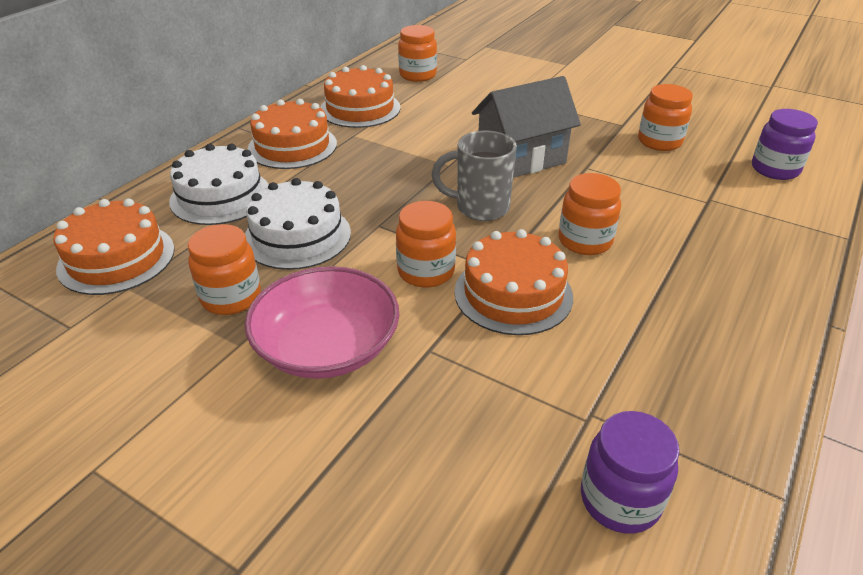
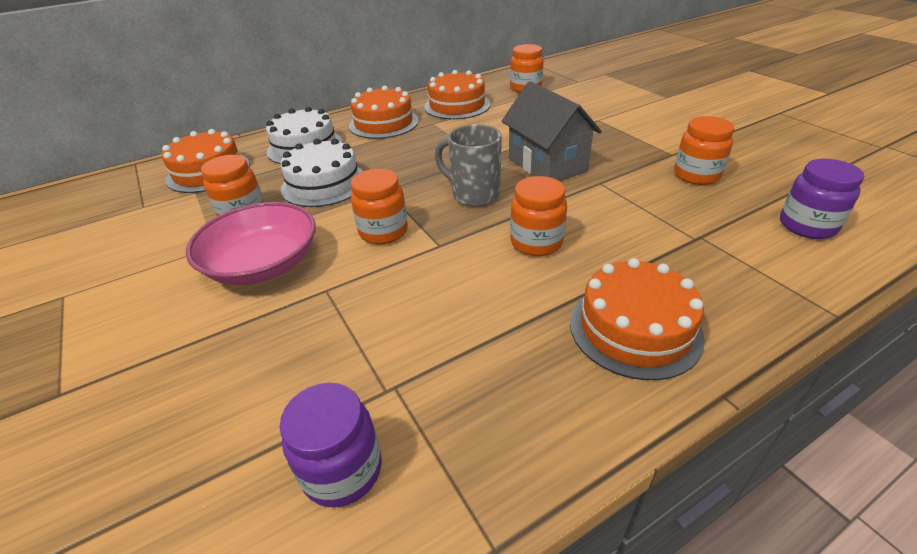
camera: 30 degrees right, 0 degrees up
orange cake [454,229,573,335] -> orange cake moved to [570,258,705,380]
grey house [472,76,581,178] -> grey house turned 60 degrees clockwise [501,81,602,181]

